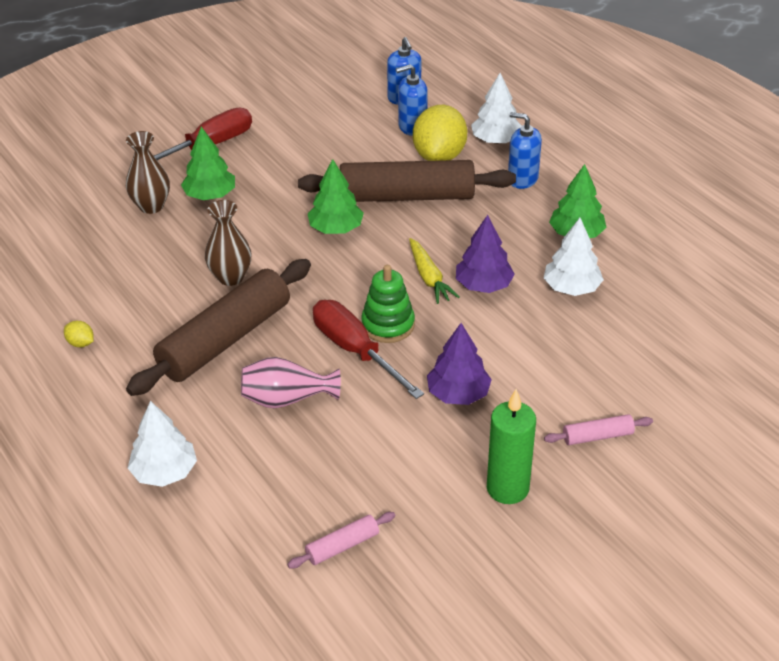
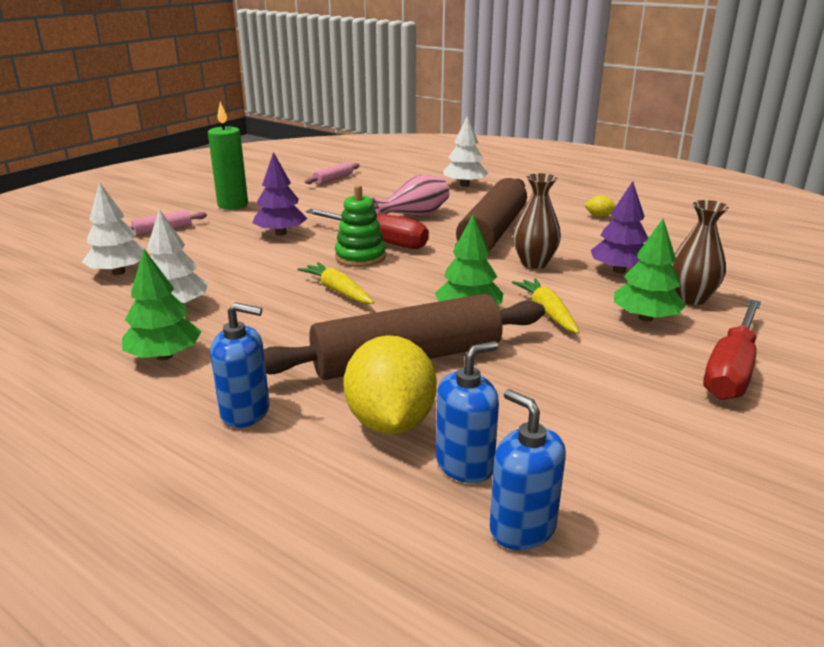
camera: 160 degrees right, 15 degrees down
purple tree [456,215,515,293] -> purple tree moved to [591,181,648,273]
white tree [471,73,522,144] -> white tree moved to [82,182,145,275]
none -> yellow carrot [512,278,580,334]

